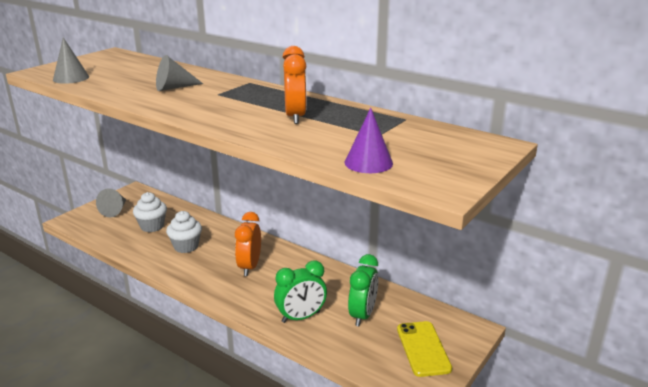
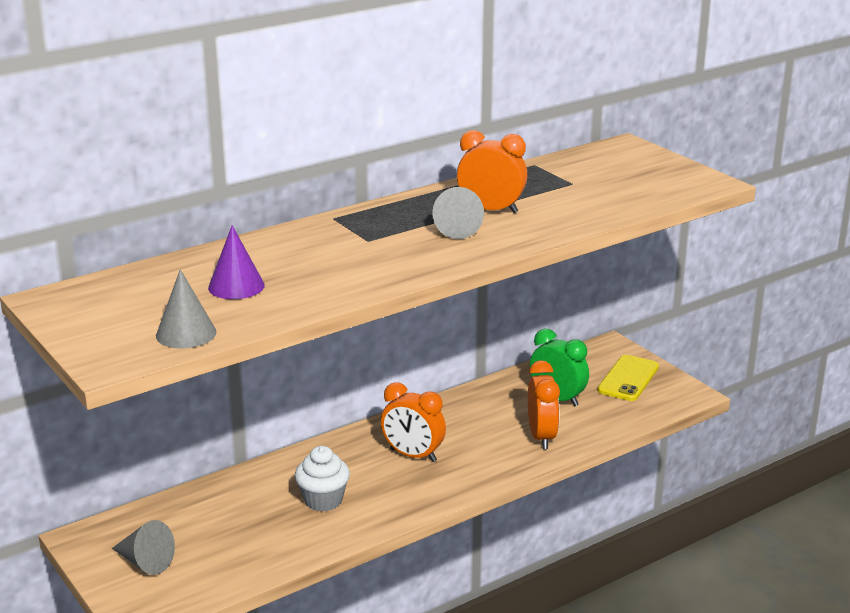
camera: 70 degrees left, 0 degrees up
white cupcake [133,192,167,232] -> none
grey cone [156,55,203,91] -> grey cone moved to [432,187,484,239]
green clock [274,261,327,323] -> orange clock [528,360,560,449]
purple cone [345,108,393,173] -> purple cone moved to [208,225,265,299]
yellow phone [397,321,452,377] -> yellow phone turned 75 degrees counterclockwise [597,355,659,401]

